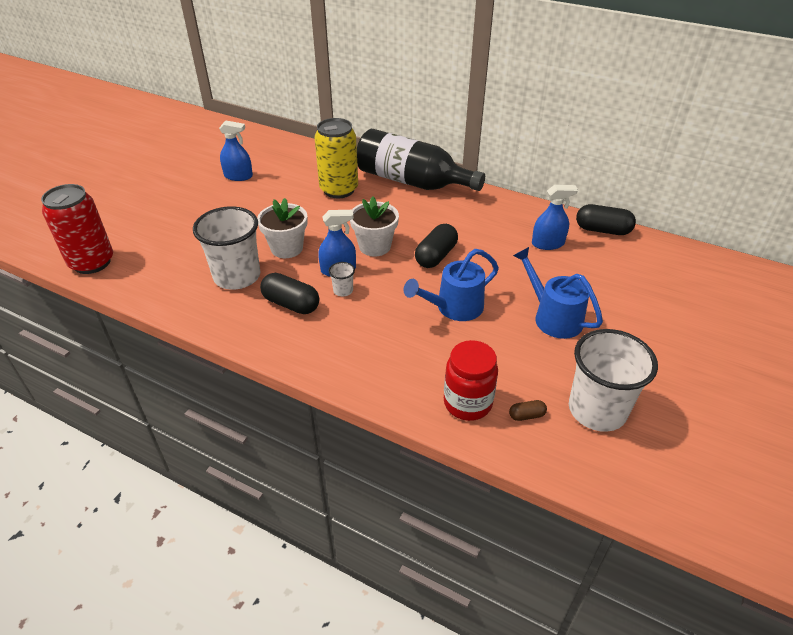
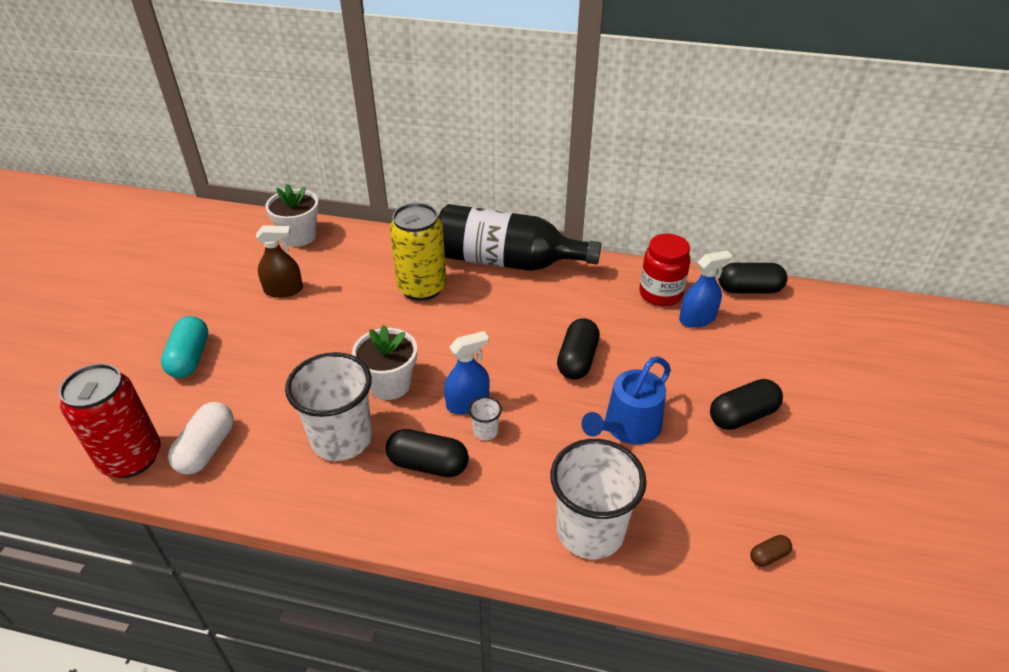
camera: 15 degrees left, 0 degrees up
blue spray bottle [219,120,253,181] -> brown spray bottle [256,225,303,298]
white flower pot [350,196,399,257] -> white flower pot moved to [265,184,319,247]
red jar [444,340,498,421] -> red jar moved to [639,234,690,306]
blue watering can [513,247,603,339] -> black capsule [710,379,783,430]
white cup [569,329,658,432] -> white cup moved to [550,439,647,559]
none -> turquoise capsule [161,316,208,378]
none -> white capsule [168,402,234,475]

